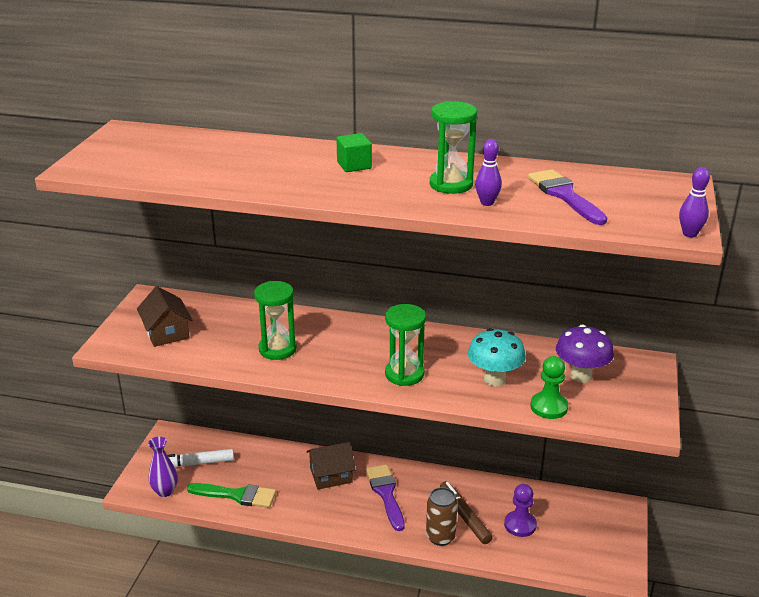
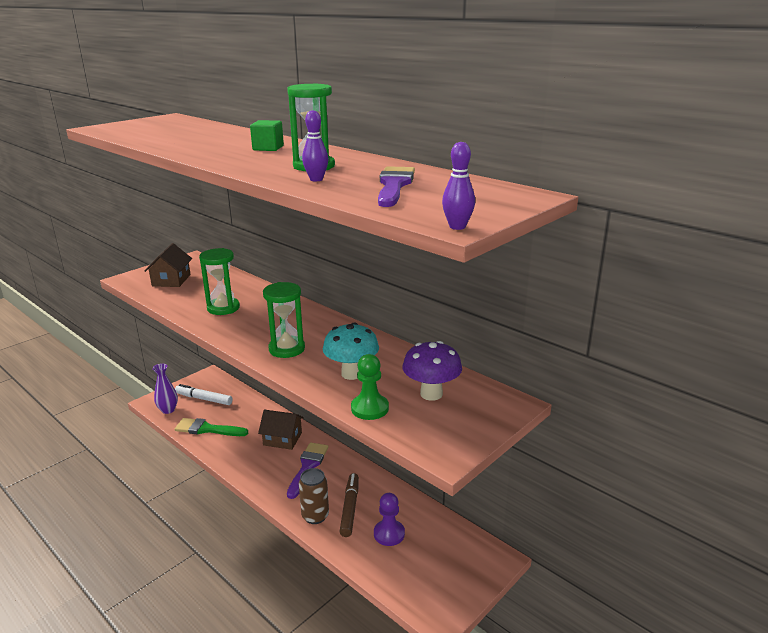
camera: 30 degrees right, 5 degrees down
green brush [187,483,276,508] -> green brush turned 150 degrees clockwise [175,418,248,436]

